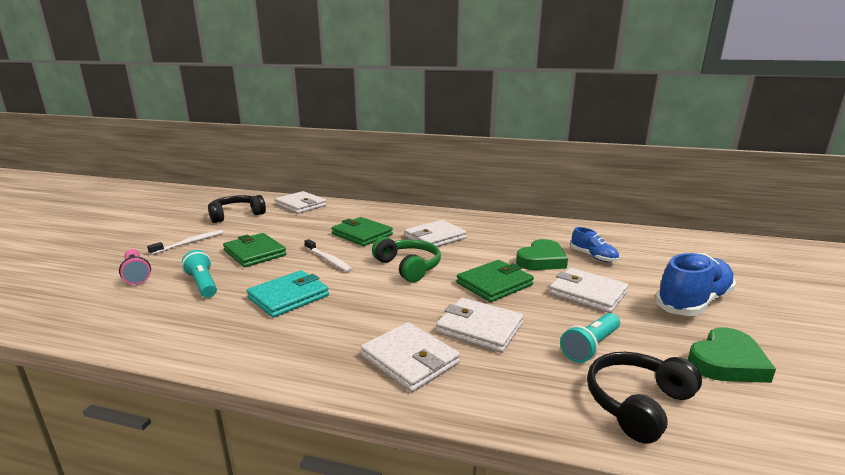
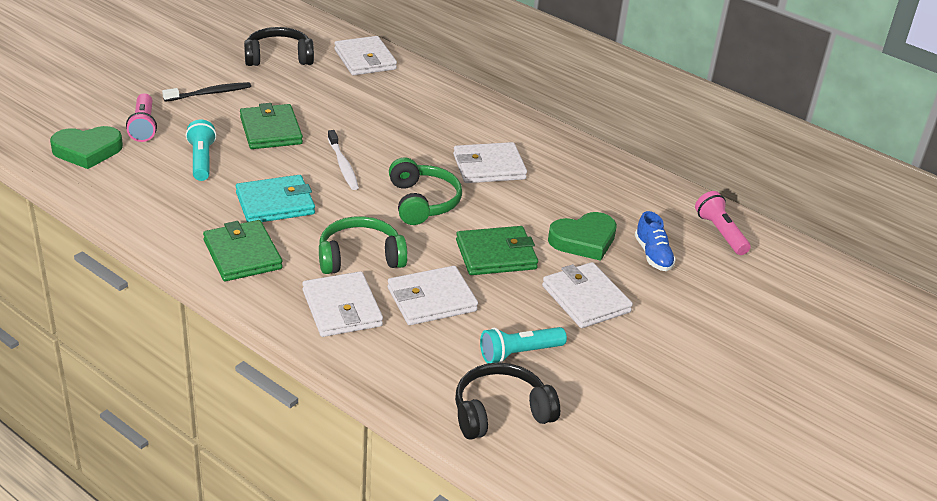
camera: 20 degrees right, 15 degrees up
white toothbrush [147,230,224,255] -> black toothbrush [162,82,251,102]
green wallet [332,217,393,246] -> green wallet moved to [203,220,283,281]
white wallet [436,298,524,353] -> white wallet turned 75 degrees counterclockwise [388,266,478,325]
blue shoe [655,253,736,316] -> none
green heart [688,327,776,383] -> green heart moved to [50,126,123,169]
none -> green headphones [319,216,408,274]
none -> pink flashlight [695,191,751,255]

